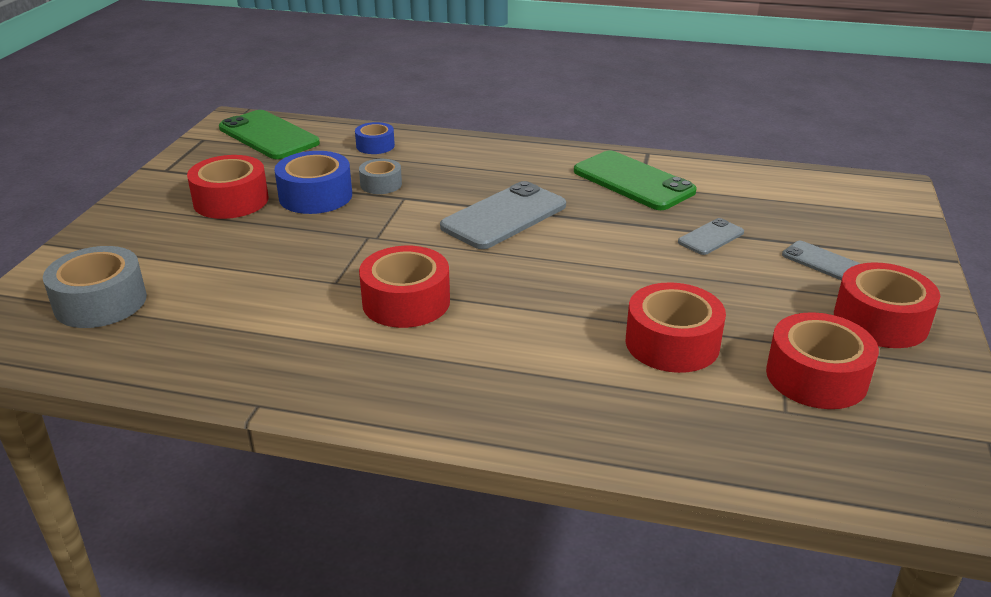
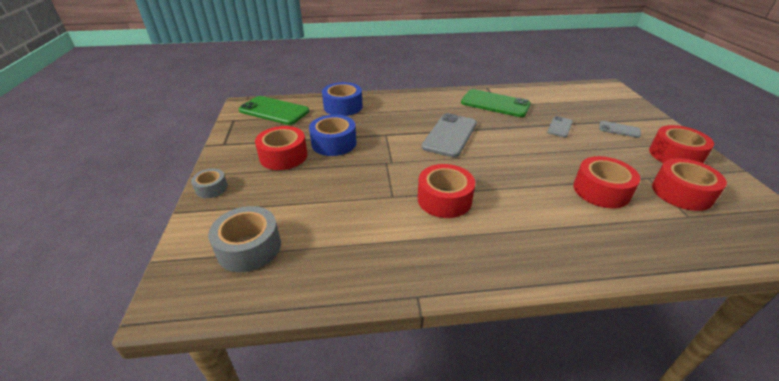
camera: 20 degrees left, 5 degrees up
blue tape [355,122,395,154] -> blue tape [322,82,363,116], size x1.72
grey tape [359,159,402,194] -> grey tape moved to [191,168,228,198]

